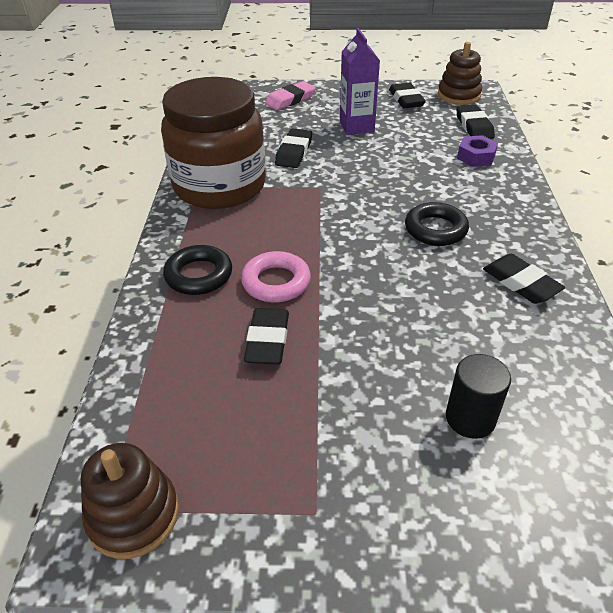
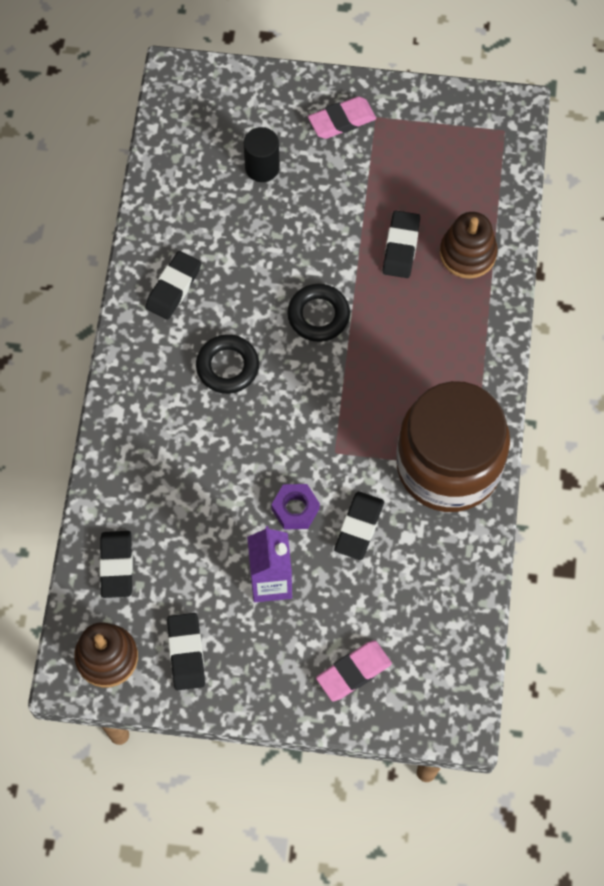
camera: 175 degrees left, 25 degrees up
brown stacking toy [81,443,179,559] -> brown stacking toy moved to [440,212,498,279]
black ring [163,245,232,295] -> black ring moved to [287,284,350,342]
pink ring [241,251,311,302] -> none
purple nut [457,135,498,167] -> purple nut moved to [271,484,320,530]
black eraser [483,254,565,304] -> black eraser turned 60 degrees clockwise [145,251,201,320]
none -> pink eraser [308,96,376,139]

